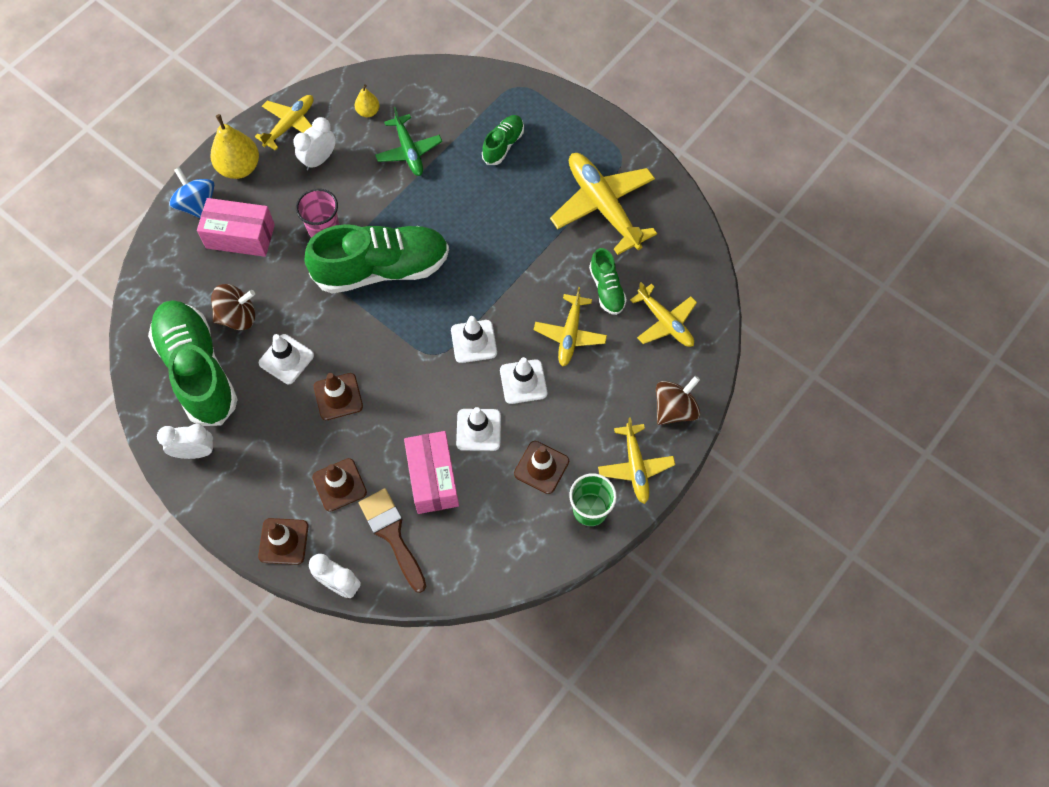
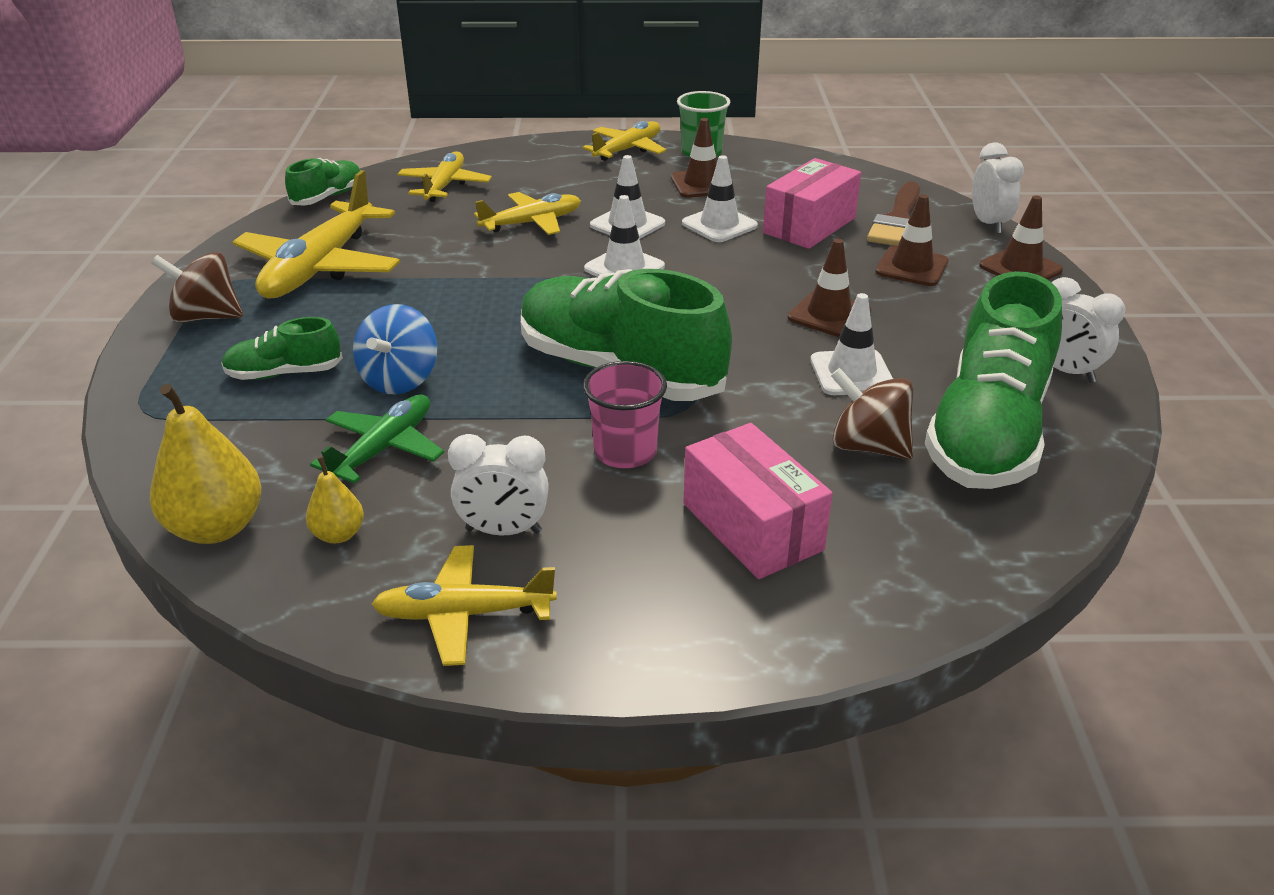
camera: 130 degrees left, 30 degrees down
blue spinning top [169,167,214,218] -> blue spinning top moved to [353,304,438,395]
yellow pear [210,114,259,179] -> yellow pear moved to [150,384,262,544]
green shoe [589,248,627,315] -> green shoe moved to [285,158,360,205]
brown spinning top [656,376,700,425] -> brown spinning top moved to [151,252,243,323]

